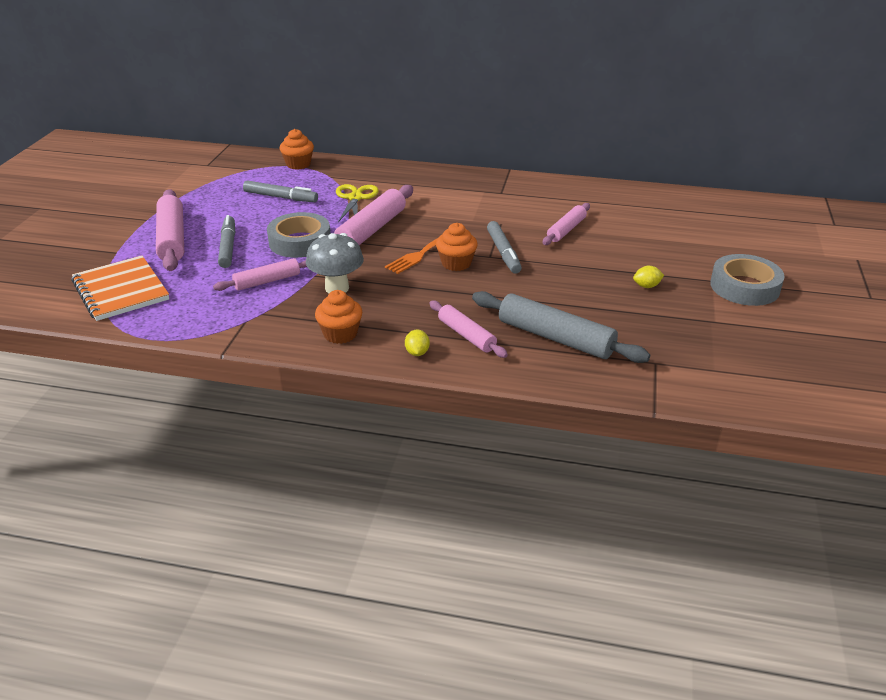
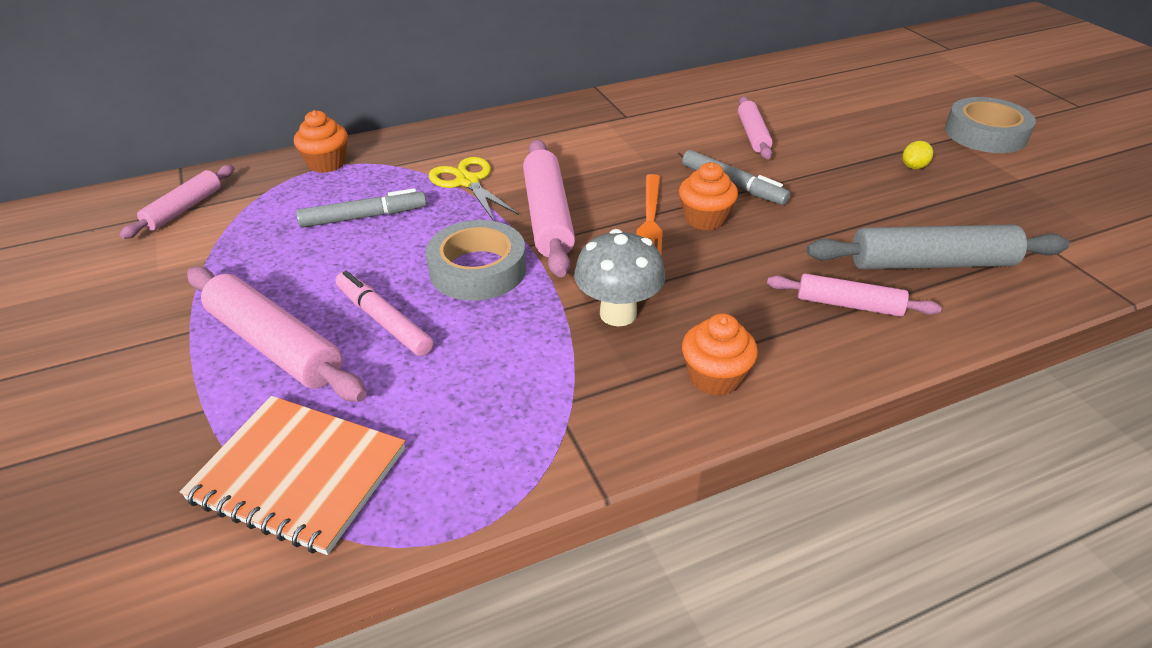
camera: 35 degrees left, 5 degrees up
pink rolling pin [213,258,307,291] -> pink rolling pin moved to [119,165,234,239]
grey marker [218,215,235,268] -> pink marker [336,271,433,356]
yellow lemon [405,330,430,356] -> none

